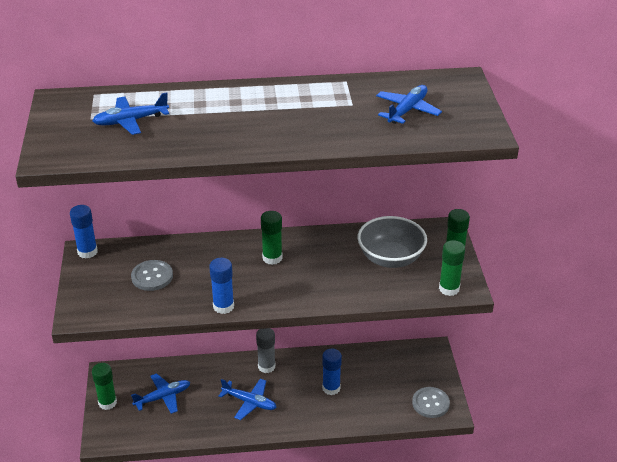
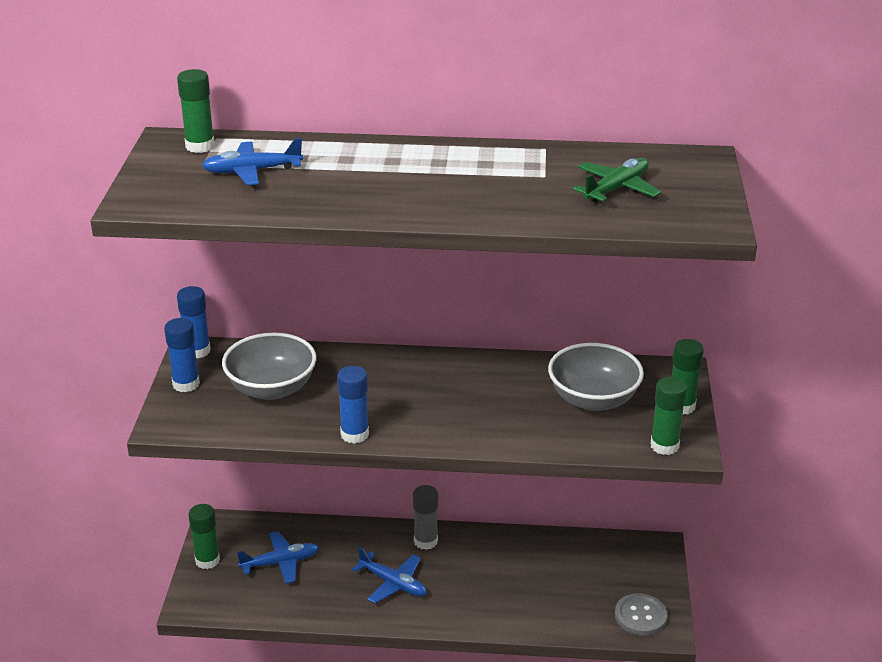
camera: 10 degrees right, 5 degrees down
grey button [131,260,173,291] -> grey bowl [222,333,317,400]
green glue stick [261,211,282,265] -> green glue stick moved to [177,69,215,153]
blue glue stick [322,348,342,395] -> blue glue stick moved to [164,318,200,392]
blue plane [376,85,442,124] -> green plane [573,158,661,203]

